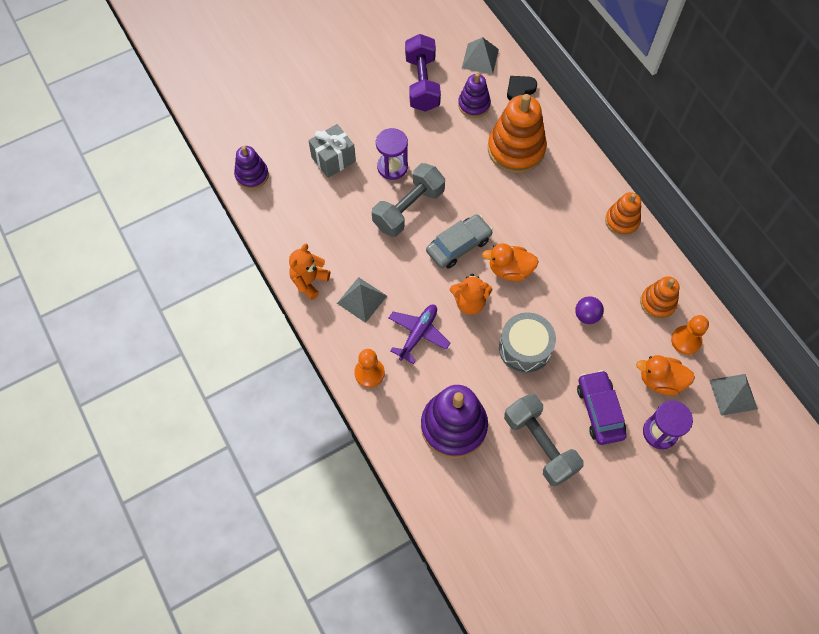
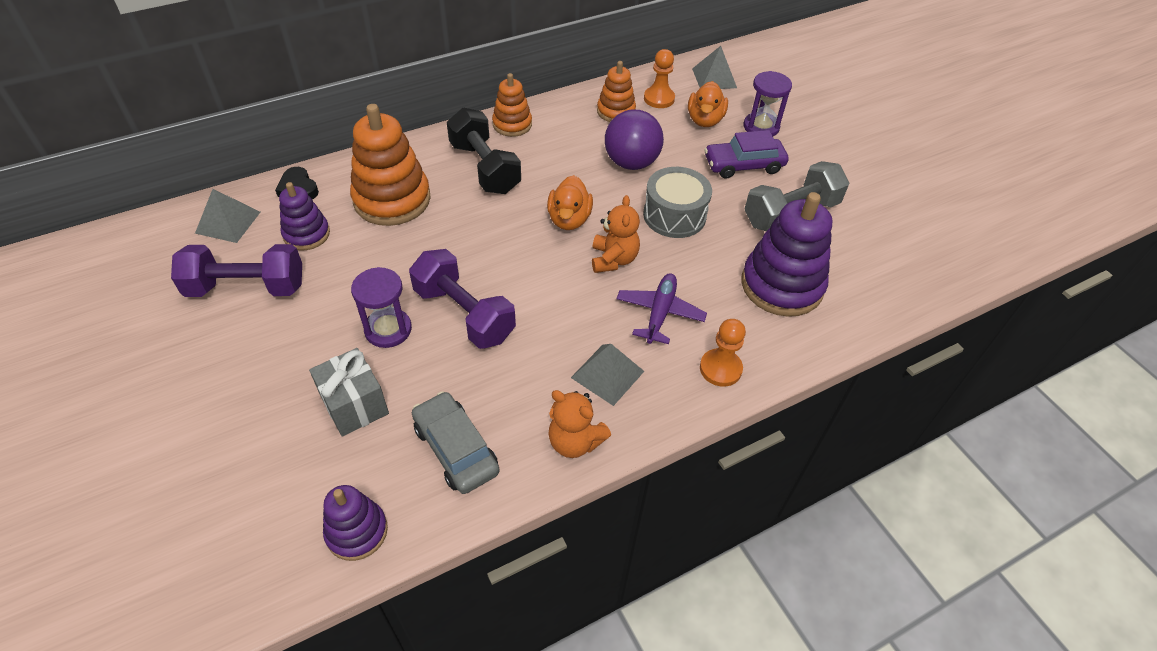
camera: 90 degrees left, 15 degrees down
grey dumbbell [372,163,445,237] -> purple dumbbell [409,249,516,349]
purple plane [388,305,450,364] -> purple plane turned 75 degrees clockwise [616,273,707,344]
grey car [426,214,493,269] -> grey car moved to [412,391,500,494]
purple ball [575,296,604,324] -> purple ball [605,110,664,170], size x1.82
none -> black dumbbell [447,107,521,194]

